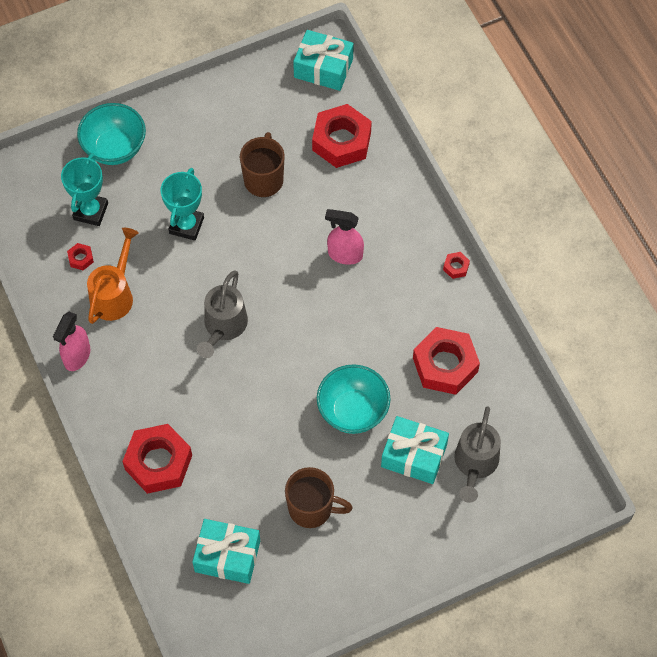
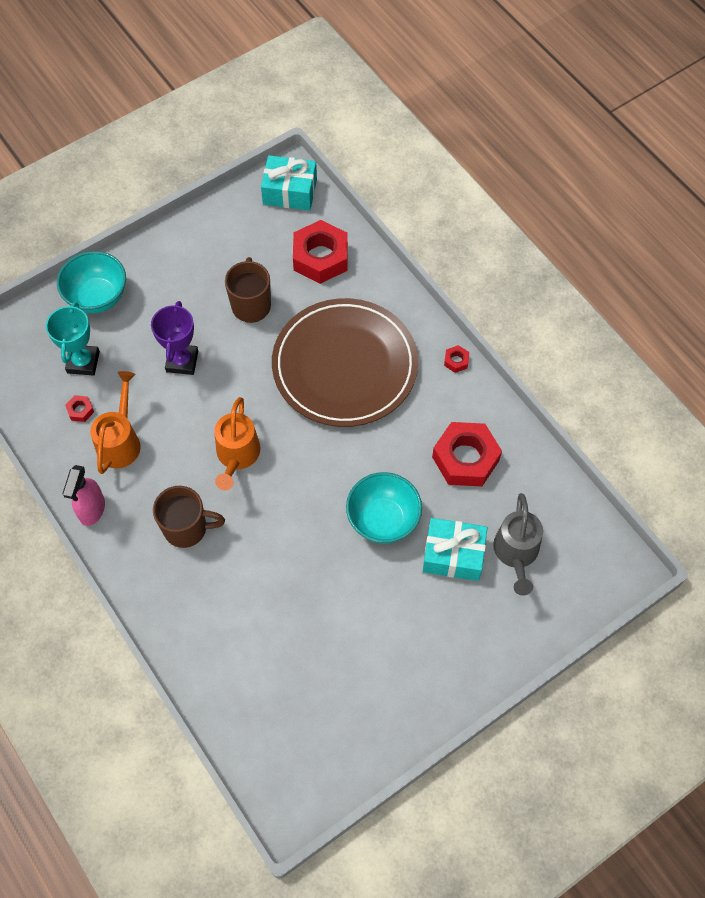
camera: 10 degrees left, 0 degrees up
red nut [122,424,192,494] -> none
turquoise trophy [161,168,204,240] -> purple trophy [151,301,198,375]
turquoise gift [192,519,260,584] -> none
grey watering can [197,270,248,358] -> orange watering can [214,397,260,490]
brown mug [285,467,353,528] -> brown mug moved to [153,486,225,548]
pink spray bottle [325,209,364,265] -> brown plate [272,298,418,427]

